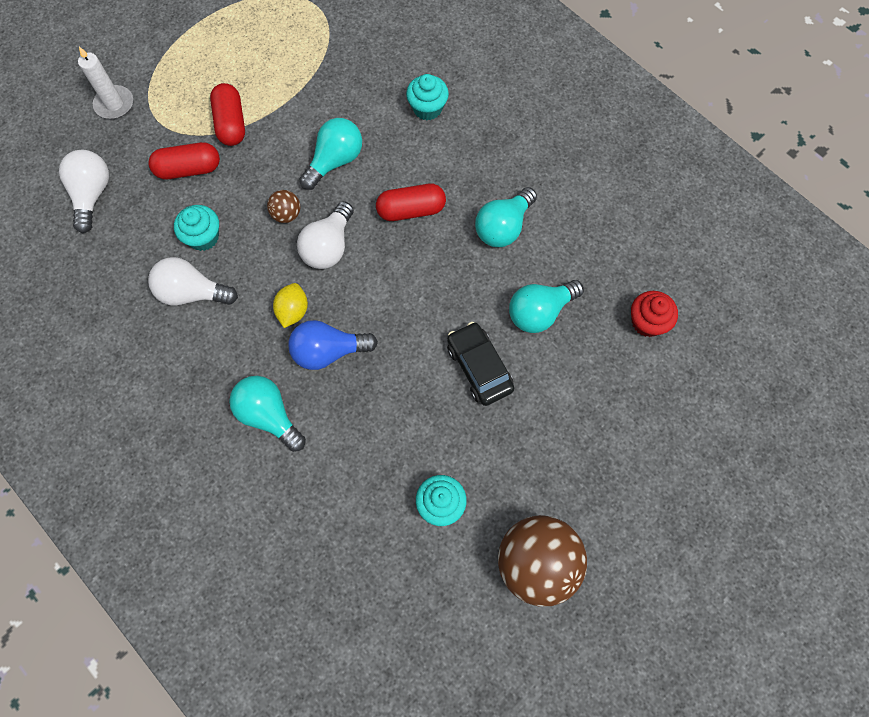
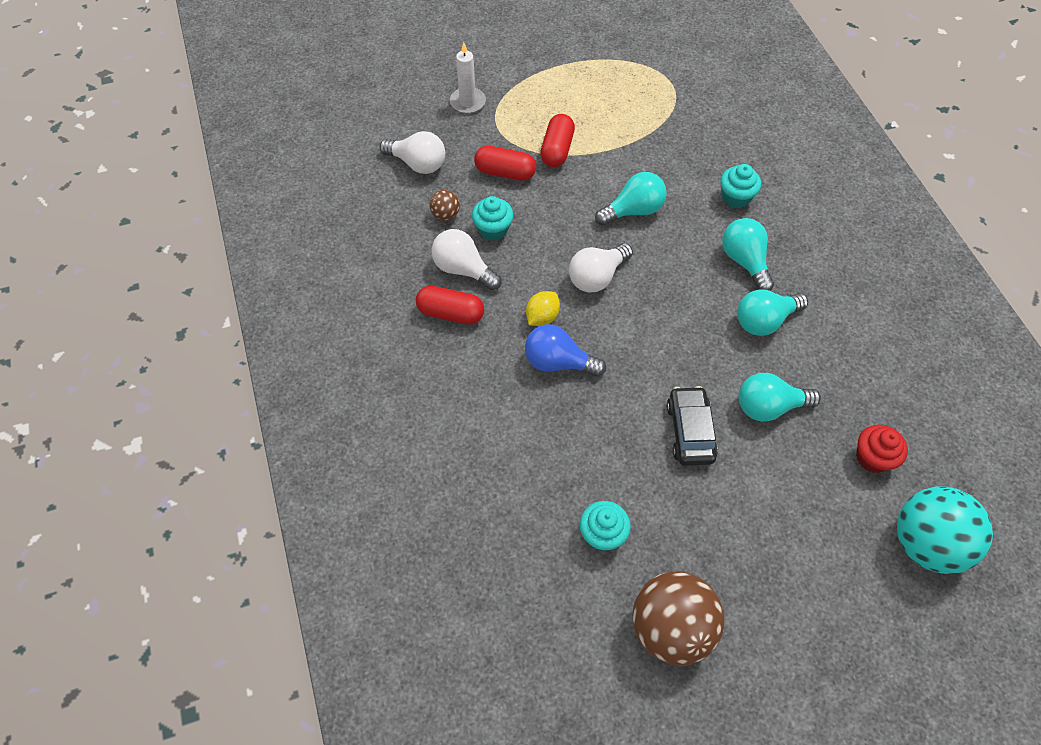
camera: 25 degrees right, 10 degrees down
white light bulb [59,150,109,233] -> white light bulb turned 90 degrees clockwise [380,131,445,174]
turquoise light bulb [229,376,306,452] -> turquoise light bulb moved to [722,218,774,291]
brown ball [267,190,300,223] -> brown ball moved to [429,190,460,221]
red capsule [376,184,446,221] -> red capsule moved to [416,286,484,325]
none -> turquoise ball [897,486,993,574]

